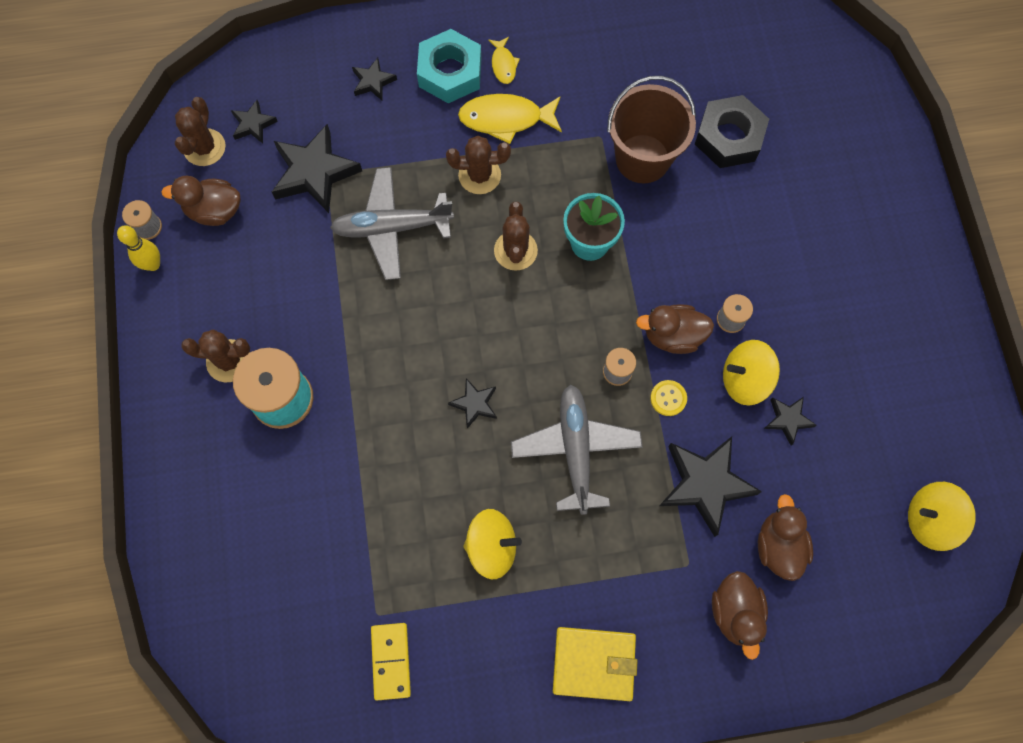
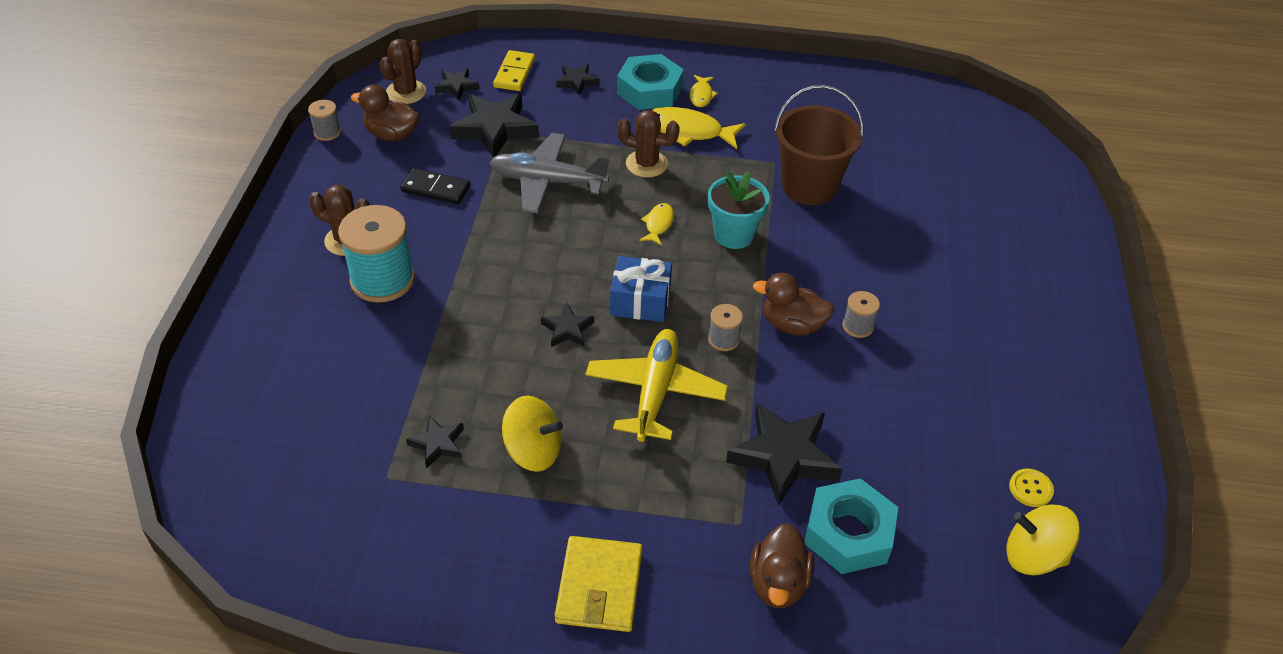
camera: 15 degrees right, 25 degrees down
yellow bowling pin [117,225,160,271] -> none
yellow domino [371,623,411,700] -> yellow domino moved to [493,50,535,91]
brown cactus [494,202,538,271] -> yellow fish [640,203,674,245]
grey plane [511,385,642,515] -> yellow plane [585,329,728,442]
yellow wallet [553,627,638,701] -> yellow wallet turned 75 degrees clockwise [555,536,643,632]
yellow button [650,380,687,416] -> yellow button moved to [1009,469,1054,507]
black nut [695,95,769,168] -> none
yellow spinning top [723,340,780,405] -> none
brown duck [758,494,813,581] -> turquoise nut [805,478,898,574]
black star [764,397,817,446] -> black star moved to [406,415,464,469]
none -> black domino [401,168,471,205]
none -> blue gift [610,256,672,322]

